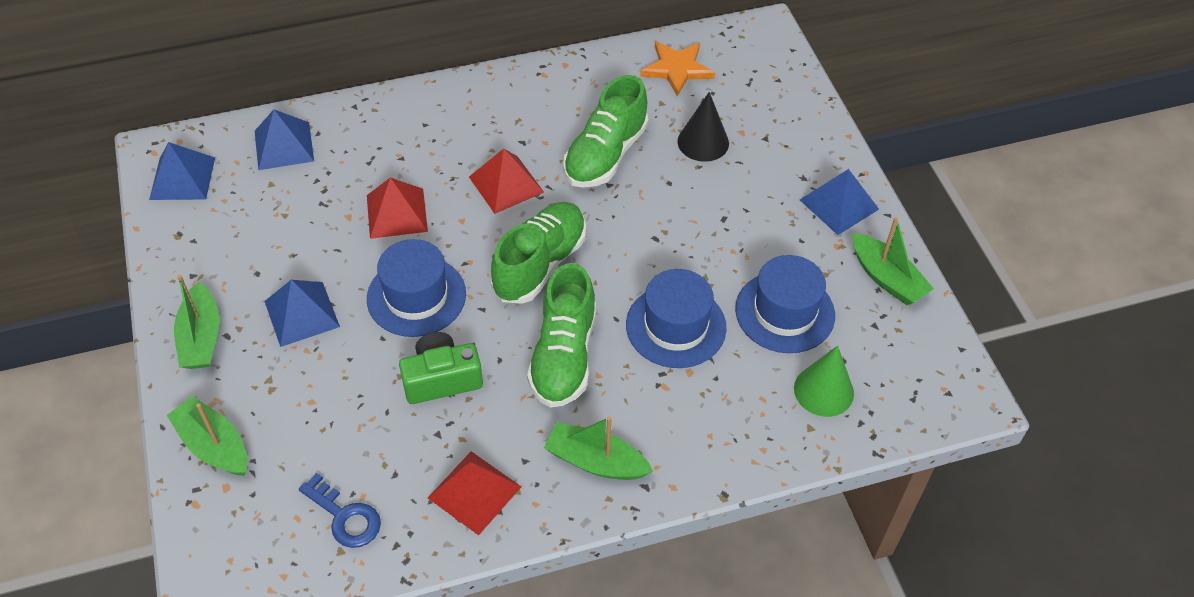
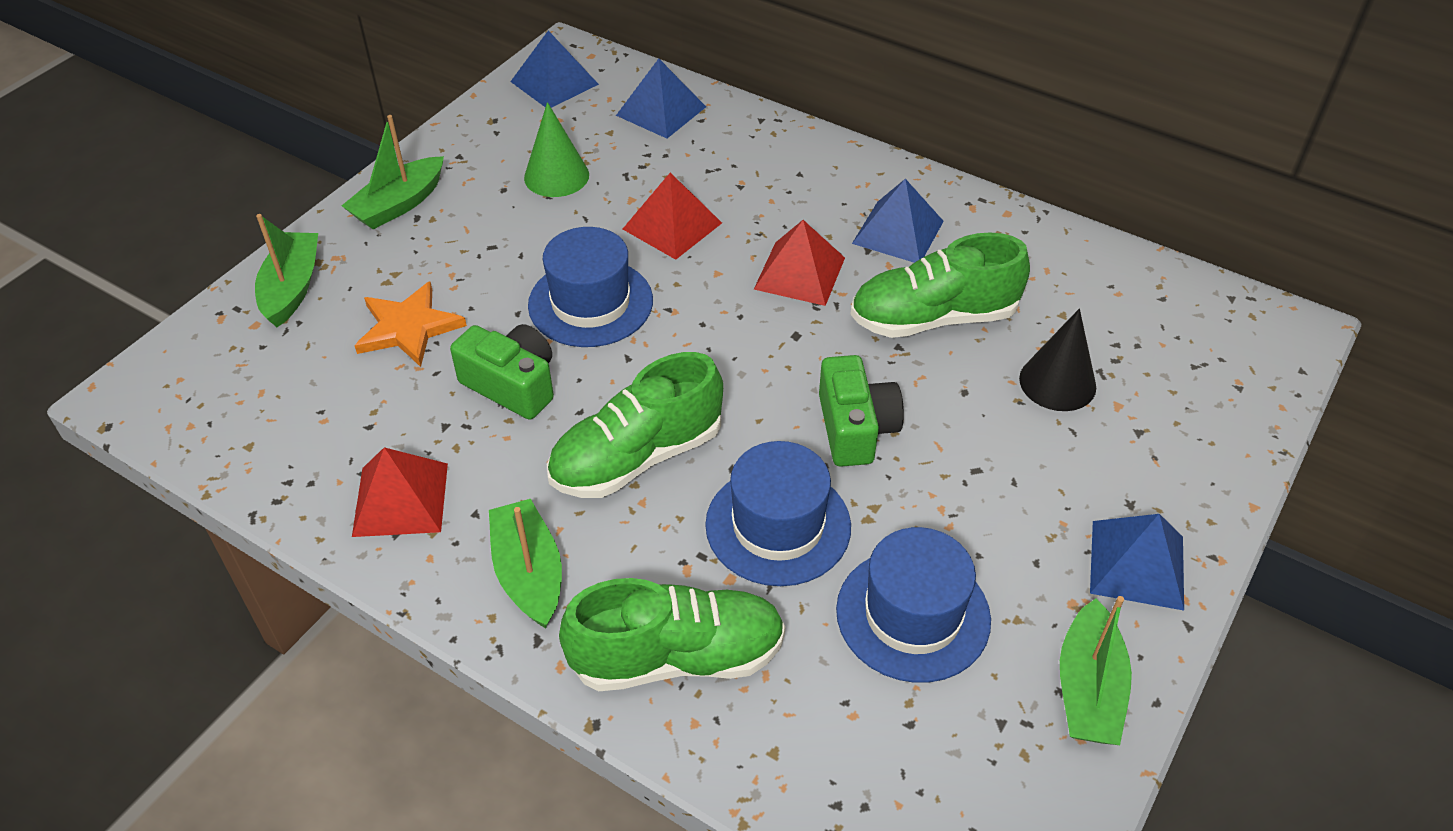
camera: 50 degrees right, 5 degrees down
blue pyramid [264,280,340,347] -> blue pyramid moved to [852,179,944,263]
blue key [299,473,381,548] -> none
green shoe [491,202,586,304] -> green shoe moved to [559,578,786,691]
orange star [640,41,715,97] -> orange star moved to [355,282,467,367]
green cone [794,346,854,417] -> green cone moved to [524,102,589,197]
none -> green camera [819,355,904,467]

